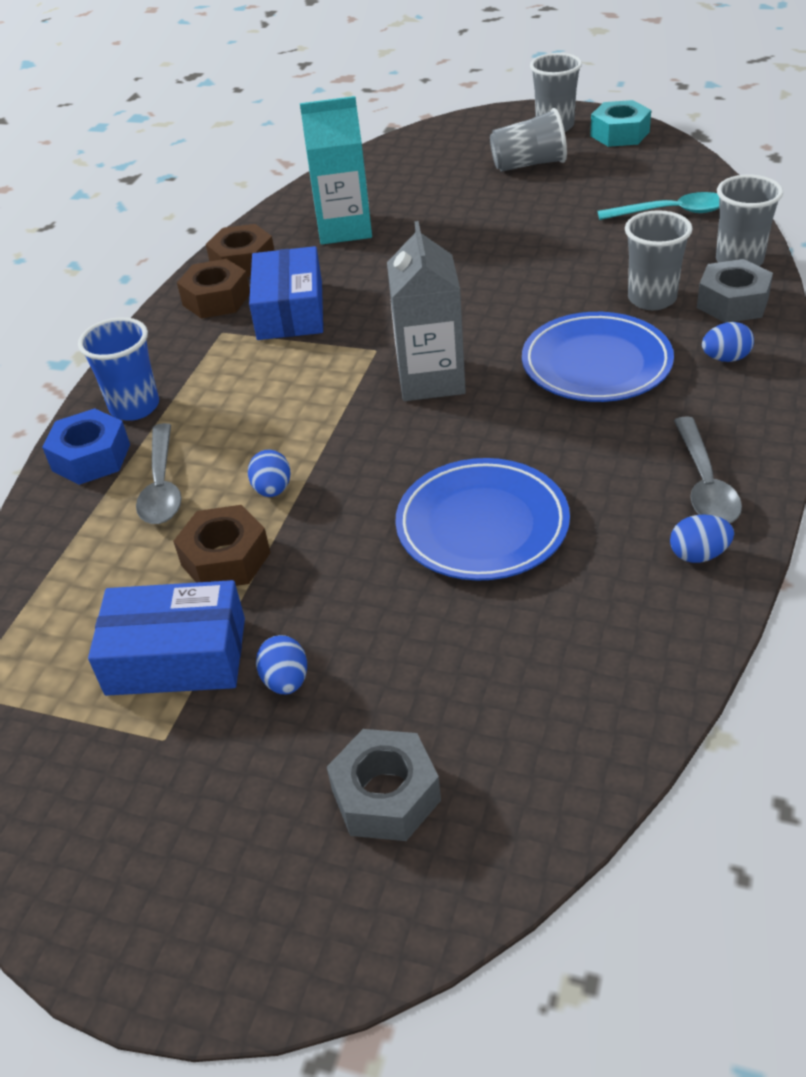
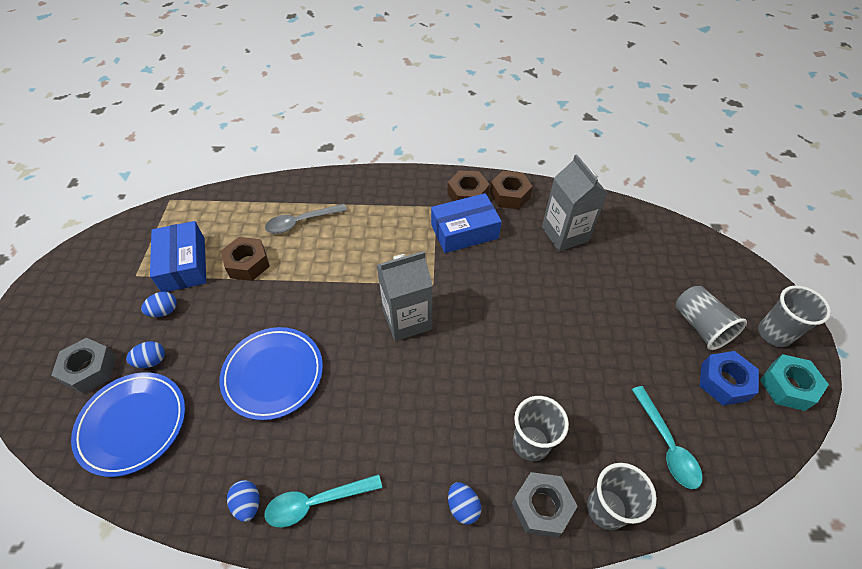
camera: 70 degrees right, 10 degrees up
blue nut [42,408,130,485] -> blue nut moved to [700,351,759,406]
blue cup [78,317,159,421] -> none
blue egg [248,450,291,497] -> blue egg moved to [126,341,165,368]
turquoise carton [300,96,372,244] -> grey carton [542,154,607,251]
blue plate [522,312,674,402] -> blue plate moved to [71,372,185,477]
grey spoon [674,416,742,523] -> turquoise spoon [264,474,382,527]

